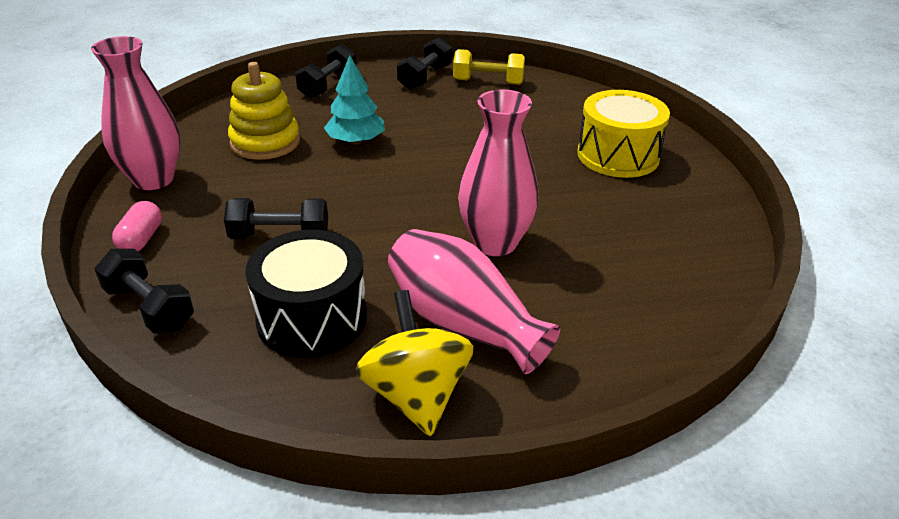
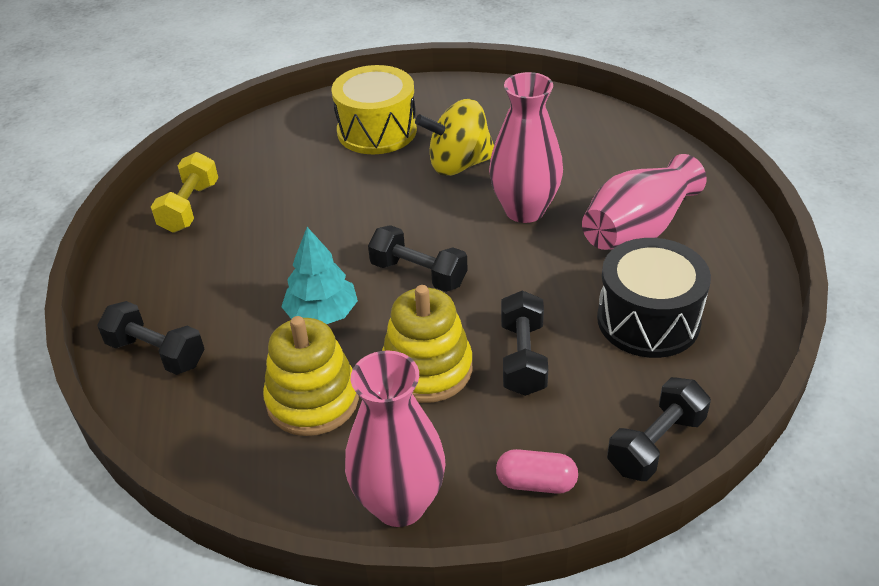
camera: 85 degrees left, 5 degrees up
yellow spinning top [356,290,474,436] -> yellow spinning top moved to [415,99,494,176]
black dumbbell [397,37,452,90] -> black dumbbell moved to [368,225,467,292]
none -> yellow stacking toy [382,285,473,403]

